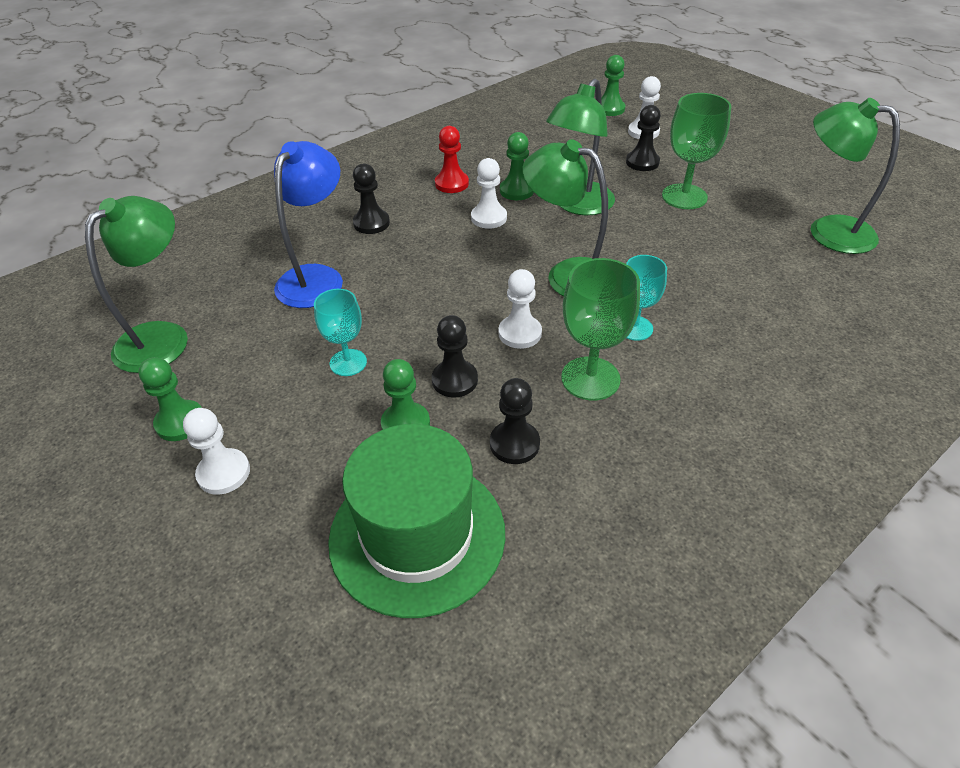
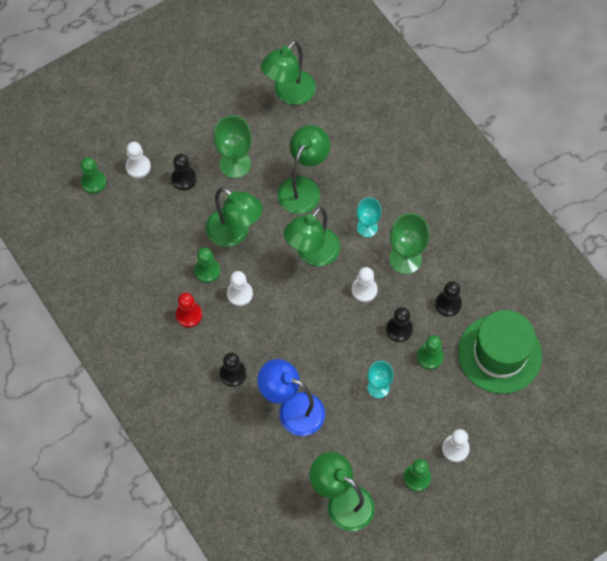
camera: 85 degrees left, 20 degrees up
none -> green lamp [277,125,330,214]

